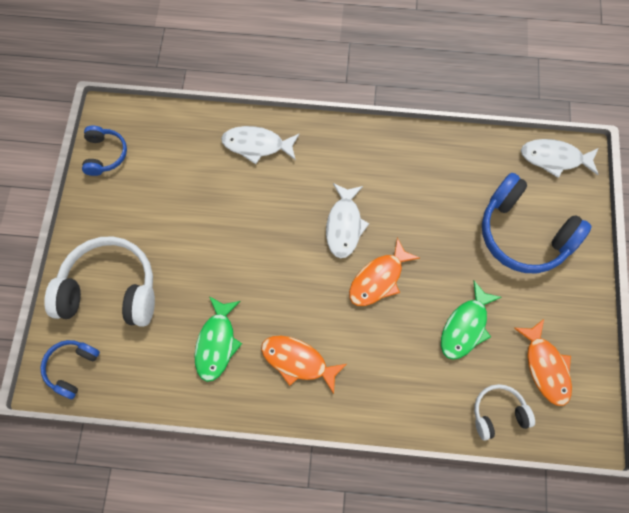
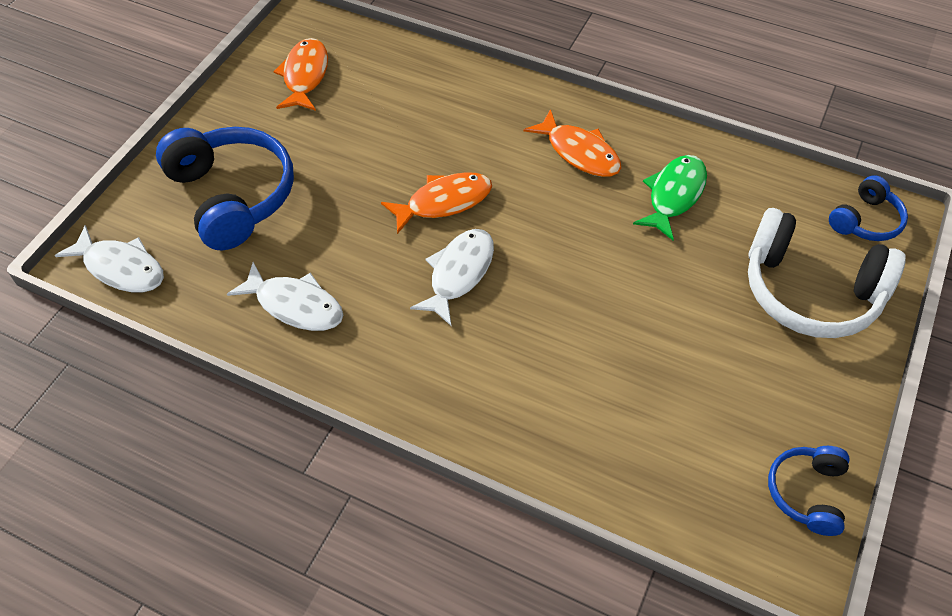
camera: 160 degrees left, 15 degrees down
white fish [221,126,299,164] -> white fish moved to [227,262,343,331]
green fish [441,281,502,360] -> none
white headphones [474,384,535,441] -> none

